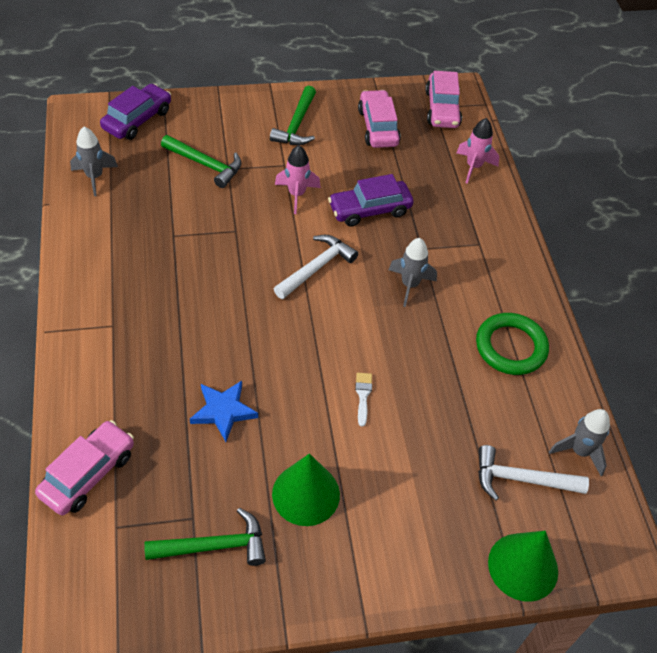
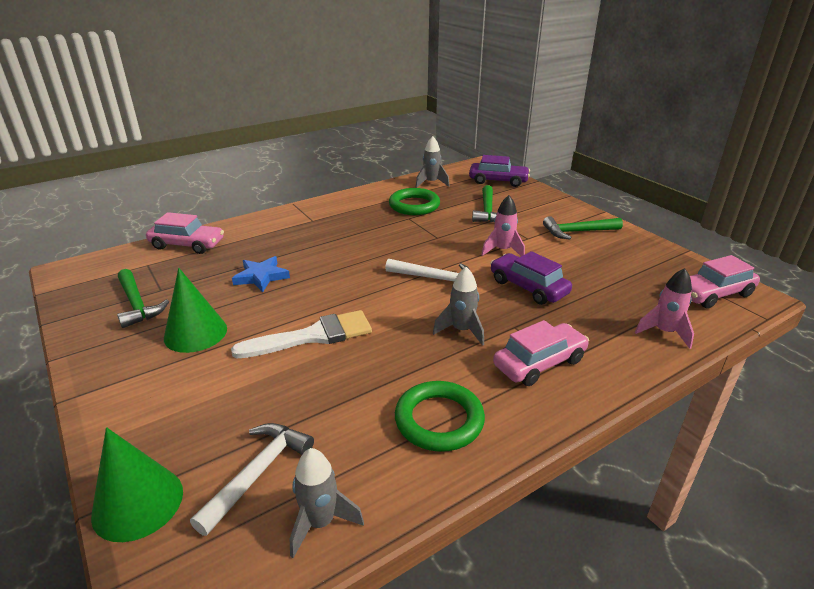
camera: 70 degrees right, 20 degrees down
white brush [355,373,372,427] -> white brush [231,310,372,358], size x2.30
pink car [358,90,401,148] -> pink car moved to [493,320,589,386]
white hammer [478,445,589,501] -> white hammer turned 45 degrees clockwise [190,423,314,536]
none -> green ring [389,188,440,215]

